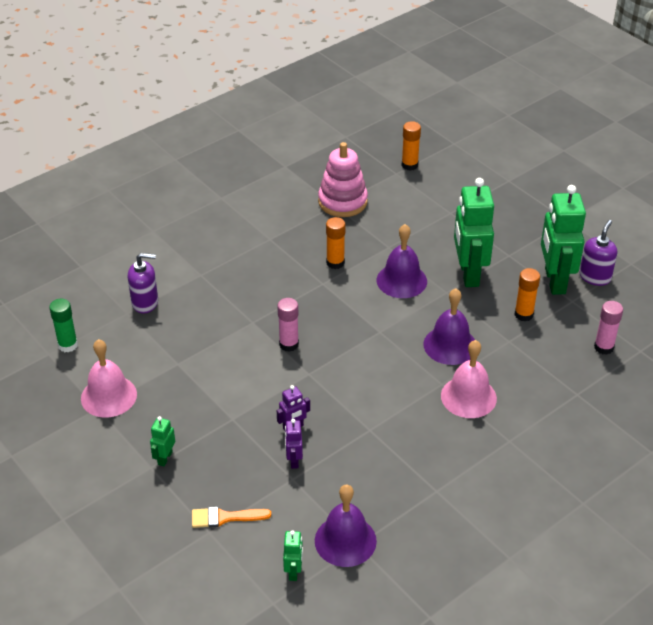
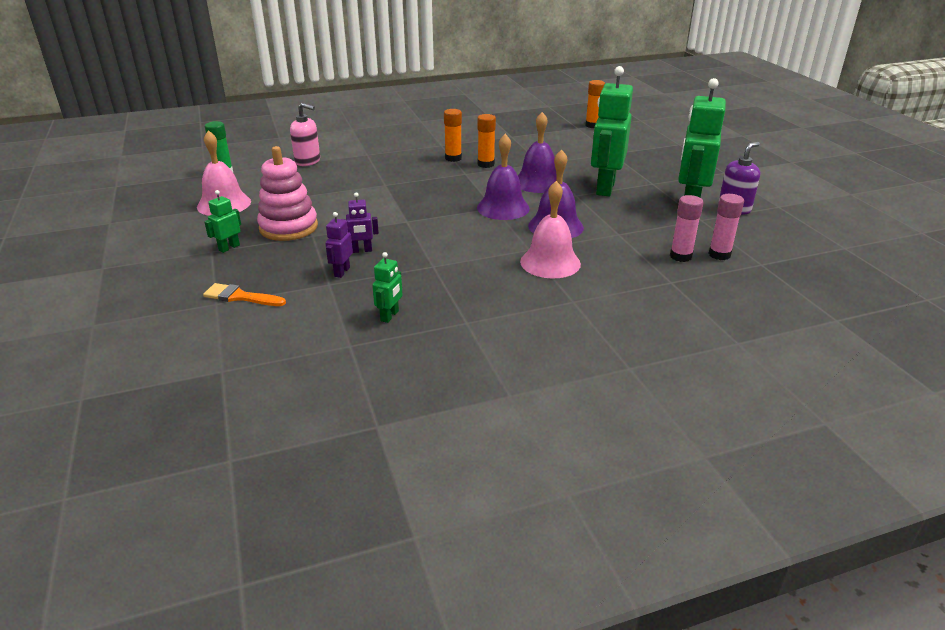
camera: 20 degrees right, 10 degrees down
purple soap dispenser [128,253,158,314] -> pink soap dispenser [290,103,320,166]
pink glue stick [277,298,299,352] -> pink glue stick moved to [670,195,704,262]
green robot [283,530,303,581] -> green robot moved to [372,252,403,323]
purple bell [315,484,377,567] -> purple bell moved to [477,134,530,220]
pink stacking toy [318,142,368,217] -> pink stacking toy moved to [257,146,318,241]
orange glue stick [515,268,540,322] -> orange glue stick moved to [444,109,462,162]

